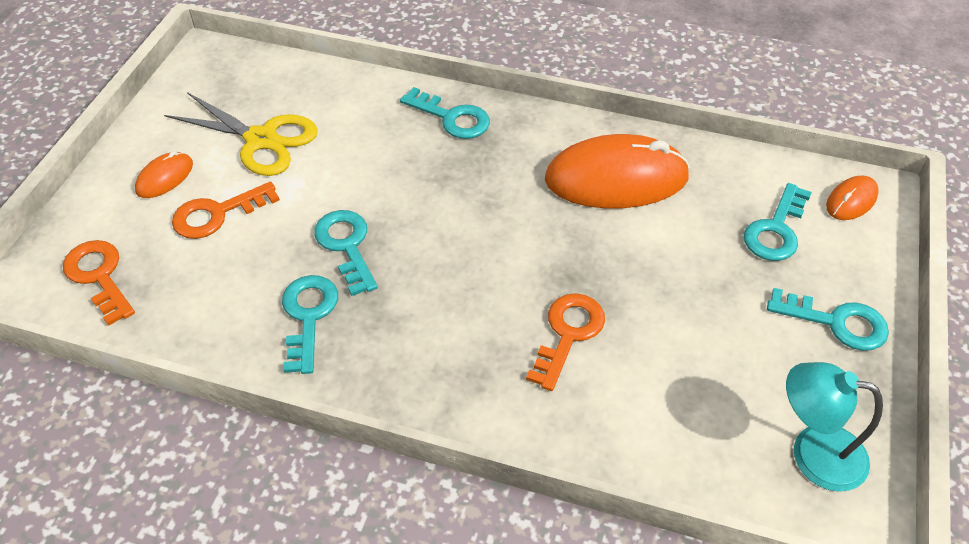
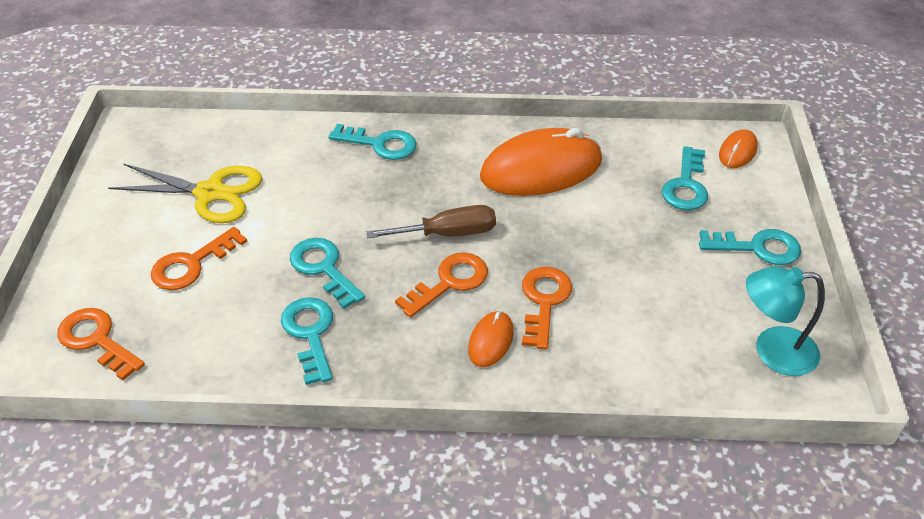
camera: 15 degrees left, 5 degrees down
orange mouse [135,151,193,198] -> orange mouse moved to [468,311,514,367]
none -> brown screwdriver [366,205,496,238]
none -> orange key [395,252,488,318]

